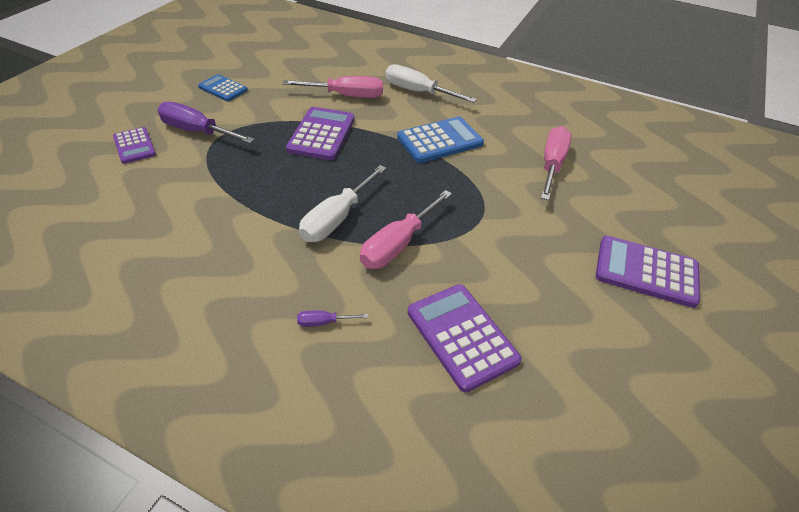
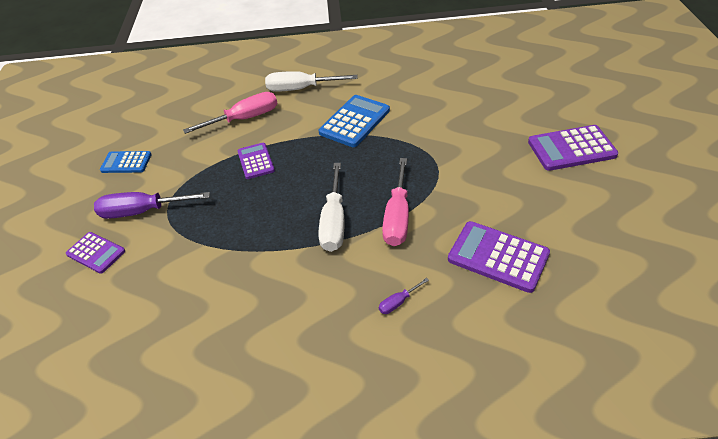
camera: 25 degrees left, 0 degrees up
purple calculator [286,107,355,160] -> purple calculator [237,143,275,179], size x0.62
pink screwdriver [541,126,572,200] -> none

